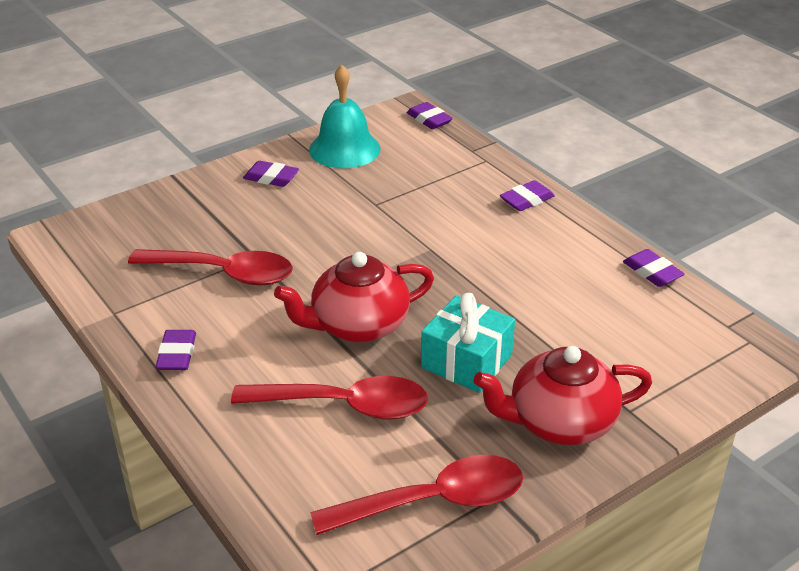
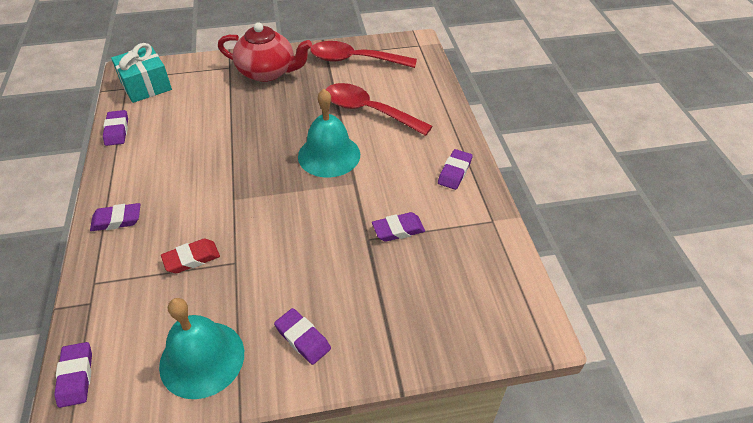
camera: 155 degrees left, 10 degrees up
red spoon [128,249,293,285] -> purple eraser [372,212,425,242]
red teapot [274,252,434,342] -> turquoise bell [298,89,360,177]
turquoise gift [421,293,515,393] -> turquoise gift moved to [111,43,172,103]
none -> red eraser [161,238,220,273]

